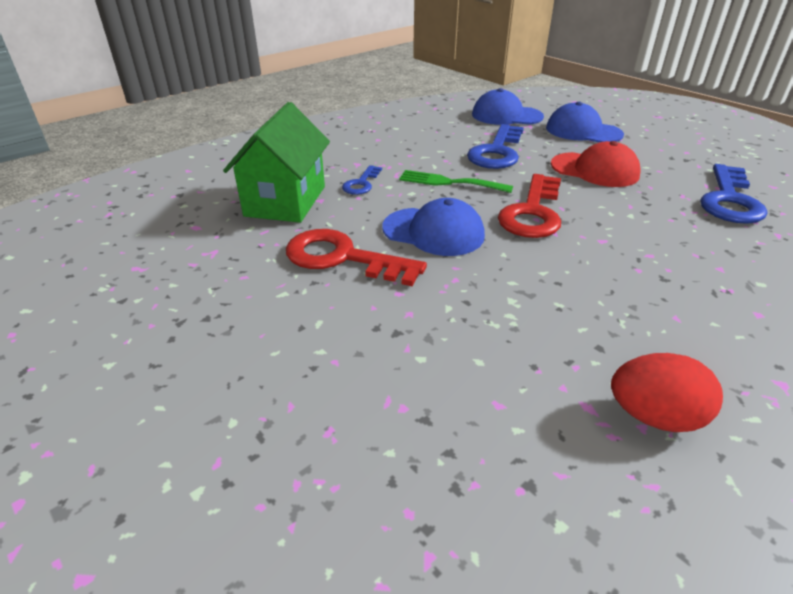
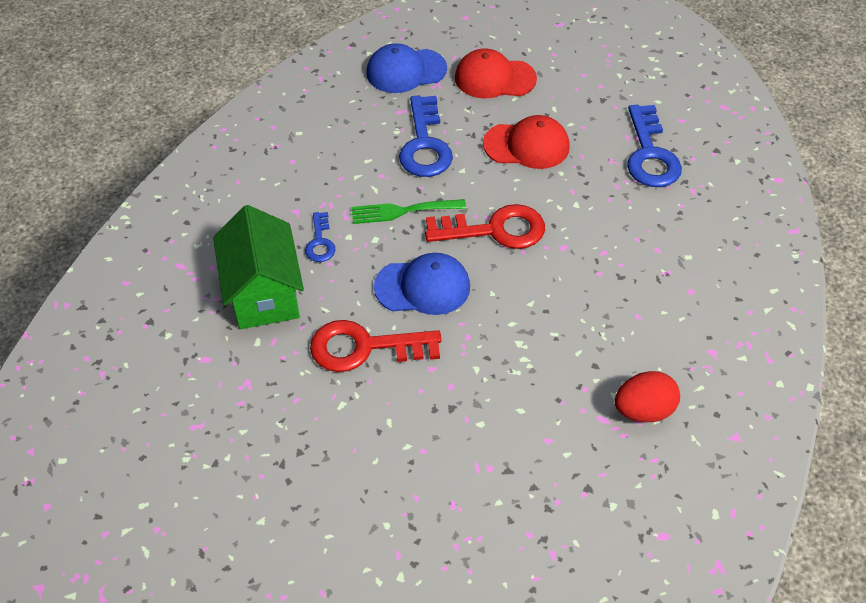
camera: 25 degrees left, 15 degrees up
red key [498,174,561,238] -> red key turned 90 degrees counterclockwise [425,204,545,249]
blue cap [546,102,624,143] -> red cap [455,48,537,98]

